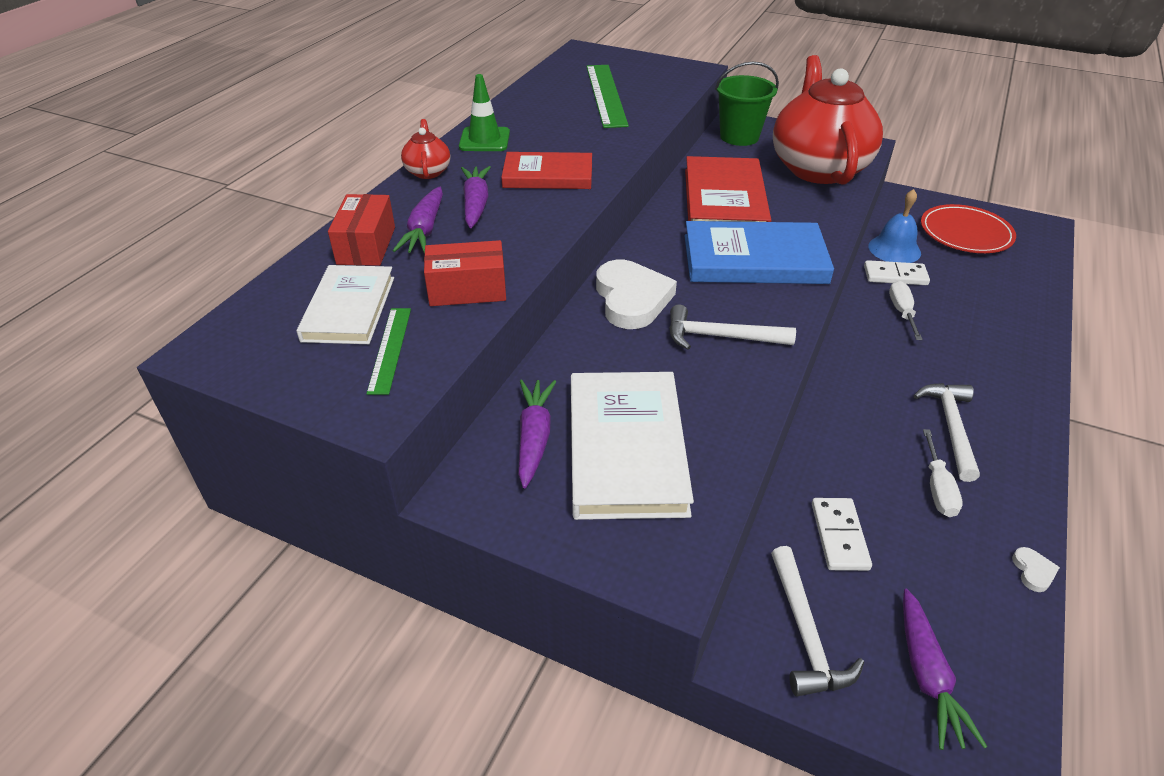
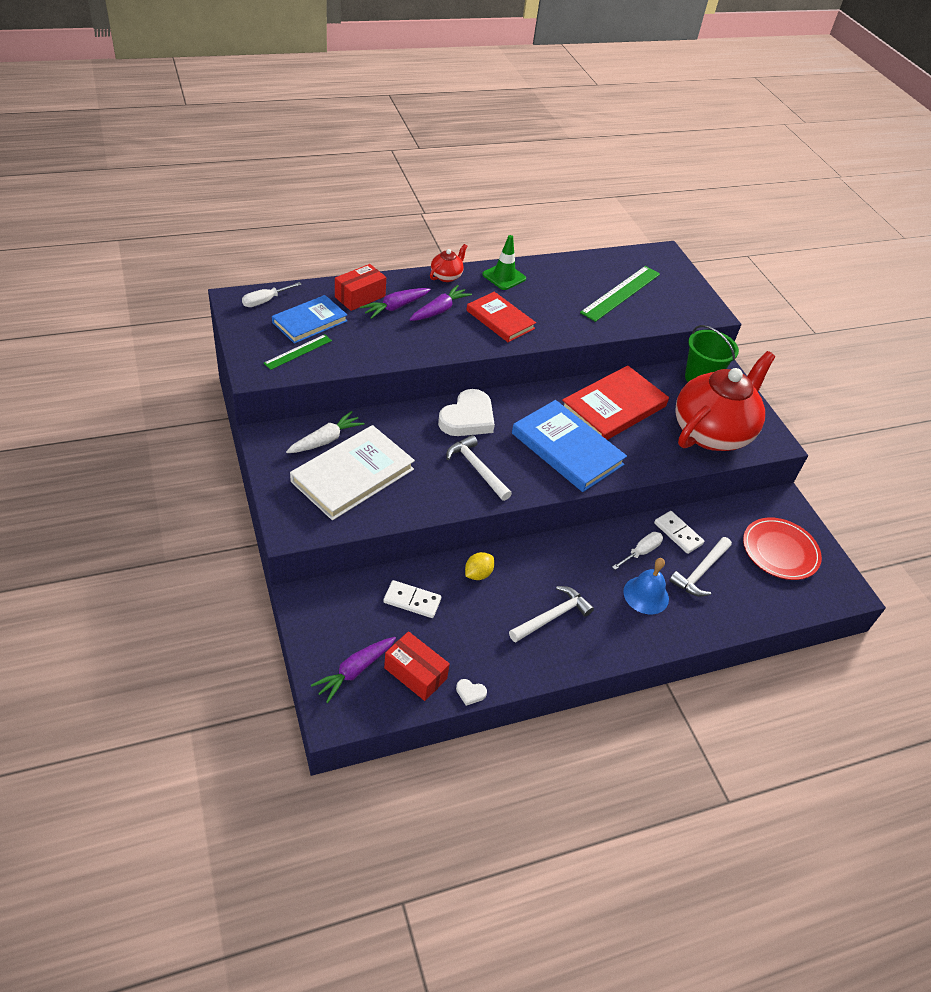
camera: 40 degrees right, 5 degrees up
white book [297,265,394,344] -> blue book [272,295,347,344]
red box [424,240,506,306] -> red box moved to [384,631,450,701]
purple carrot [518,379,556,488] -> white carrot [286,411,365,453]
white hammer [771,546,864,697] -> white hammer moved to [669,537,732,596]
white domino [812,498,872,571] -> white domino turned 60 degrees clockwise [383,580,441,618]
blue bell [868,189,921,263] -> blue bell moved to [623,558,669,614]
white screwdriver [923,429,963,517] -> white screwdriver moved to [242,282,302,307]
white heart [1012,547,1060,592] -> white heart turned 60 degrees clockwise [456,679,487,706]
none -> yellow lemon [465,552,494,580]

